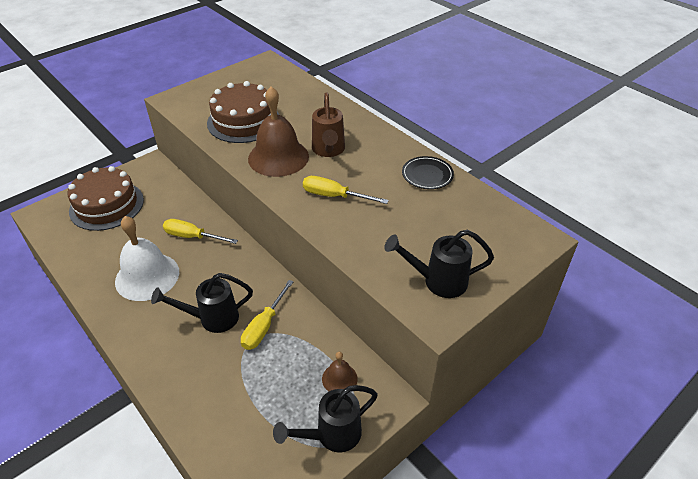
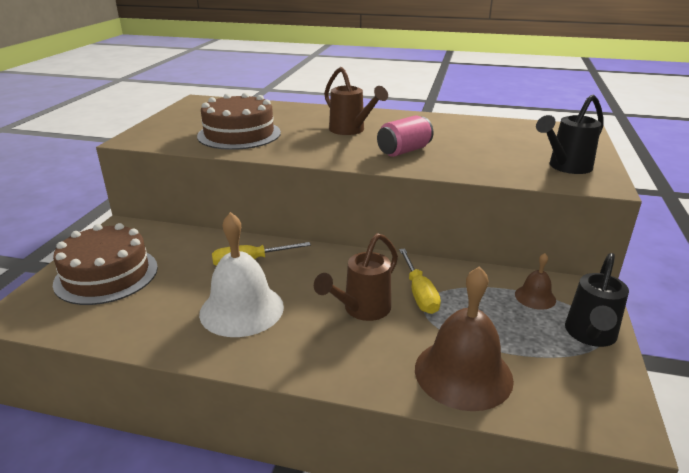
camera: 35 degrees left, 15 degrees down
black watering can [151,273,253,333] -> brown watering can [314,233,398,321]
brown bell [248,87,309,177] -> brown bell moved to [415,266,514,411]
yellow screwdriver [303,176,389,204] -> pink can [377,115,434,157]
black plate [402,156,454,189] -> none

